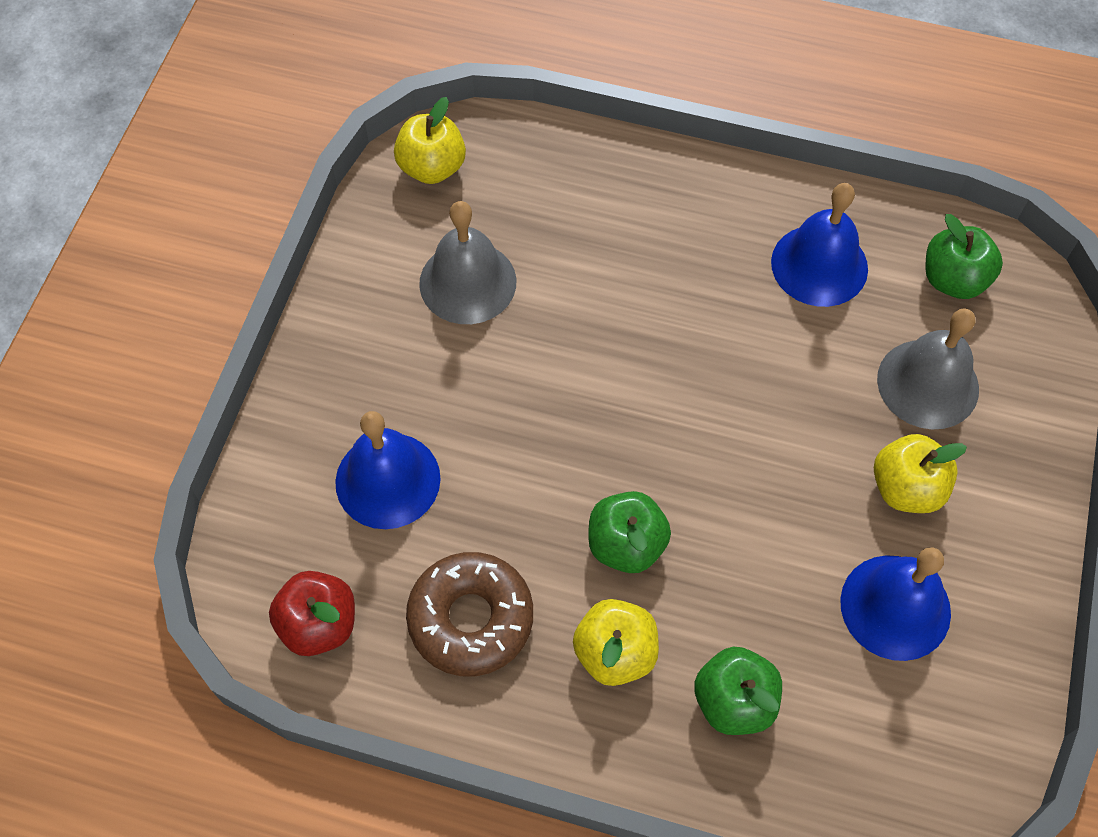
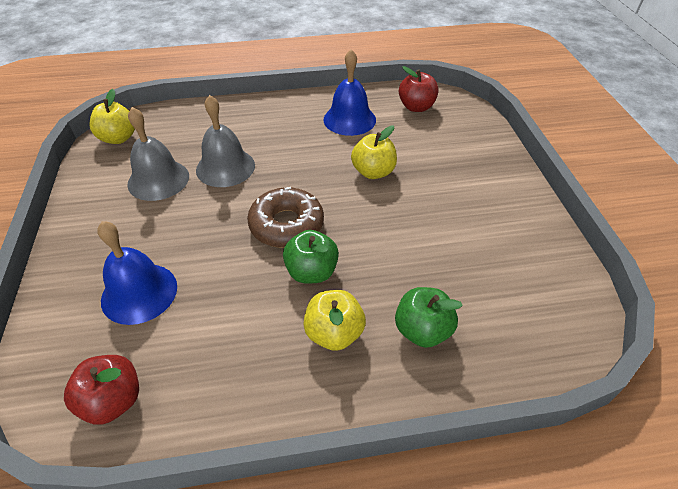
camera: 25 degrees left, 15 degrees down
brown donut [406,552,533,676] -> brown donut moved to [247,187,324,248]
blue bell [840,548,951,661] -> none
yellow apple [874,434,967,513] -> yellow apple moved to [351,126,397,179]
grey bell [877,308,979,429] -> grey bell moved to [196,95,255,187]
green apple [925,214,1003,299] -> red apple [399,66,439,112]

